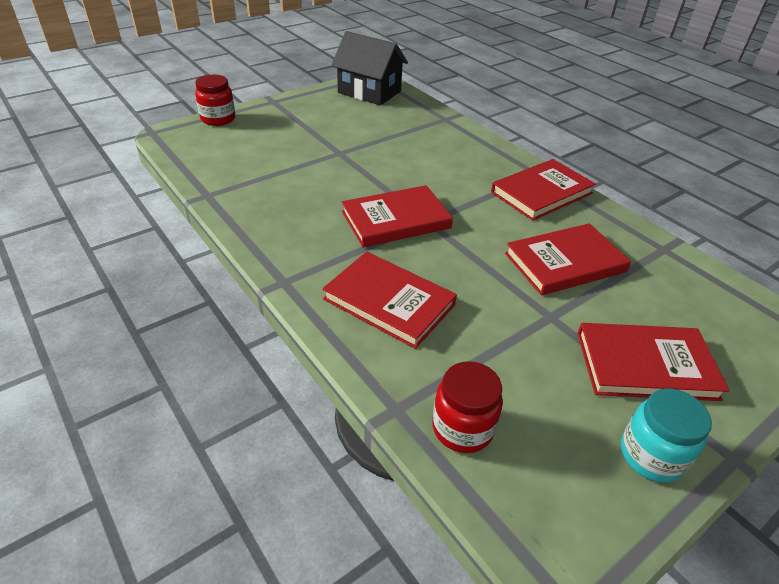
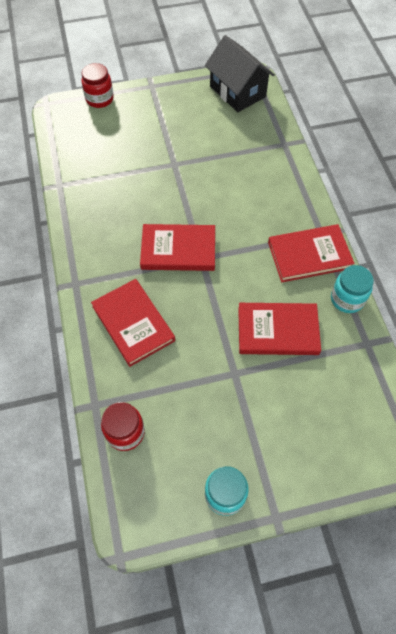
camera: 25 degrees right, 20 degrees up
red book [577,323,730,401] -> none
none -> turquoise jar [331,265,374,313]

